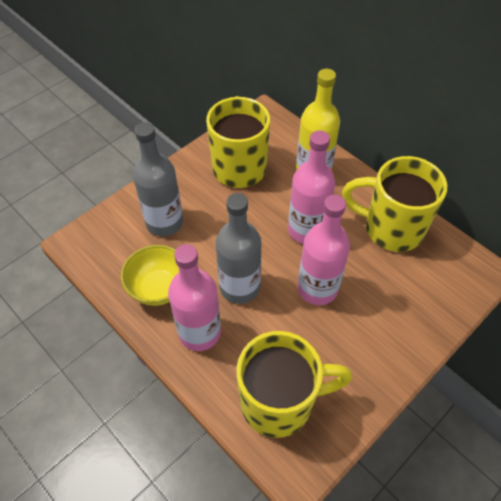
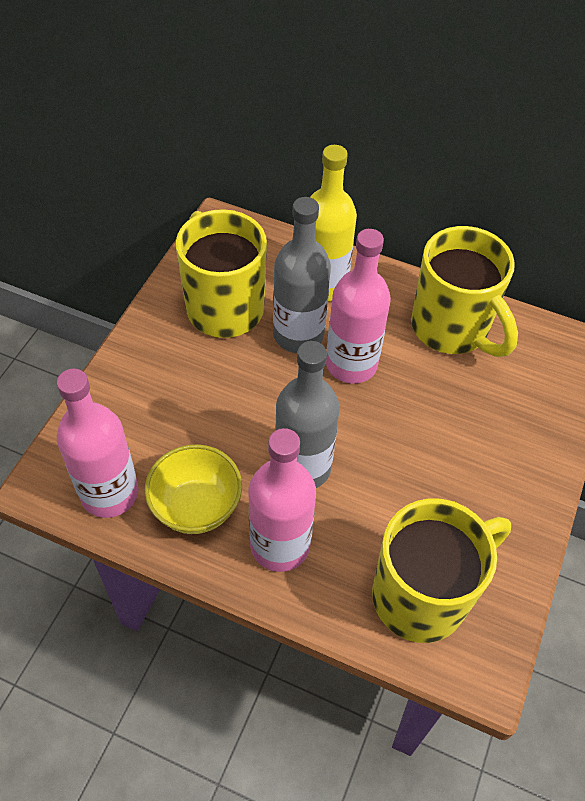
camera: 25 degrees left, 0 degrees up
grey bottle [133,122,183,237] -> grey bottle moved to [273,197,331,353]
pink bottle [298,195,350,305] -> pink bottle moved to [57,369,139,518]
yellow mug [342,156,447,252] -> yellow mug turned 120 degrees counterclockwise [411,226,518,357]

